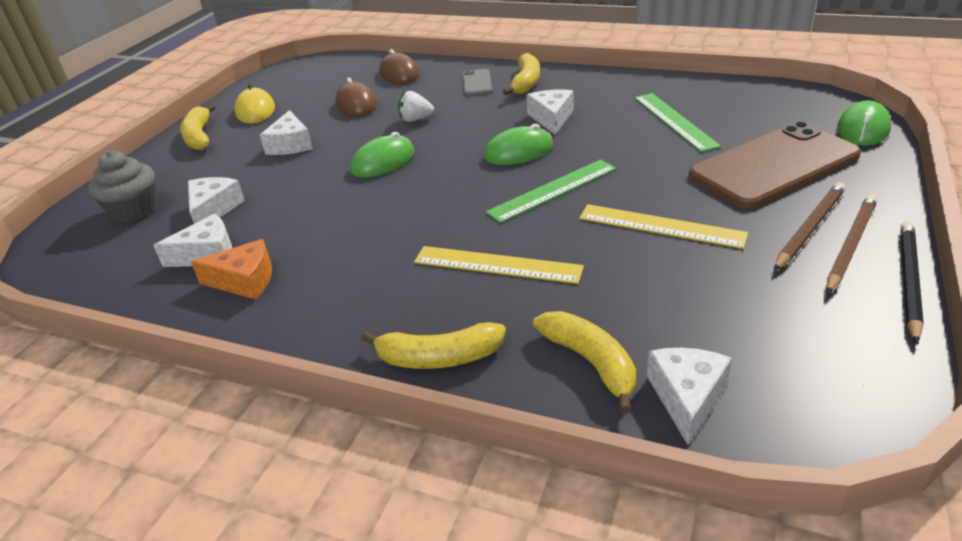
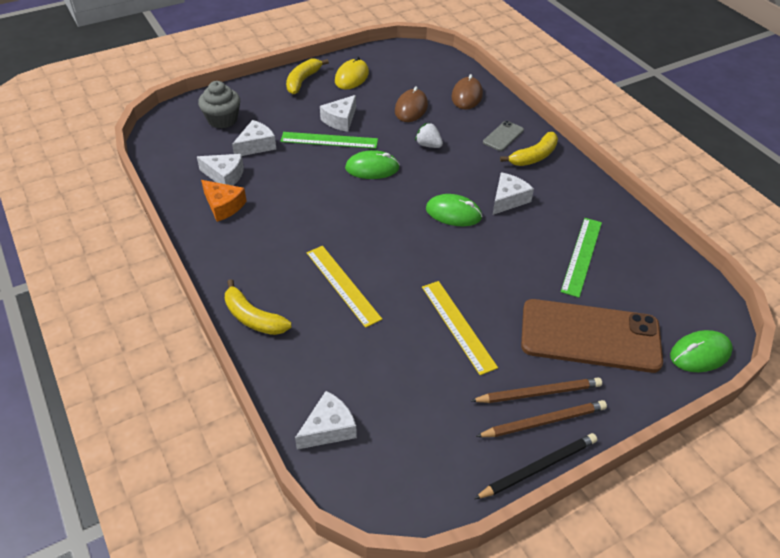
camera: 35 degrees right, 10 degrees up
green ruler [486,159,616,223] -> green ruler moved to [280,132,378,149]
yellow banana [533,311,636,413] -> none

